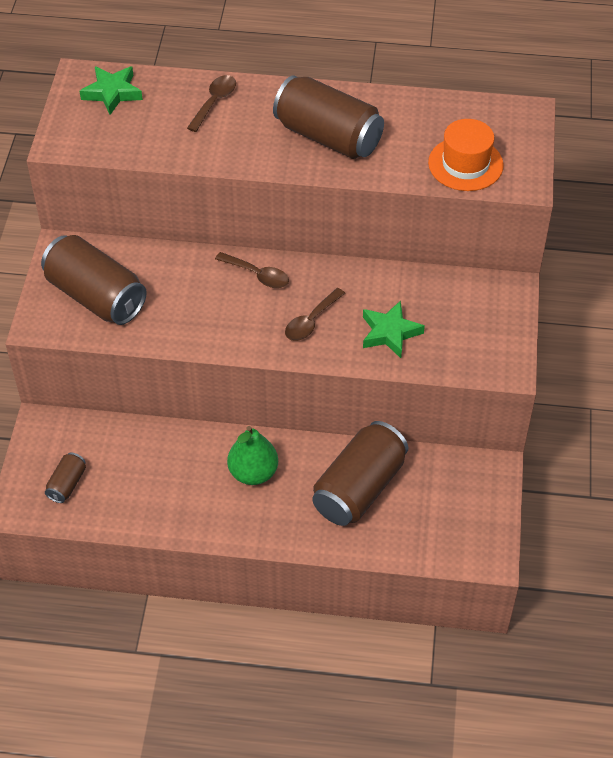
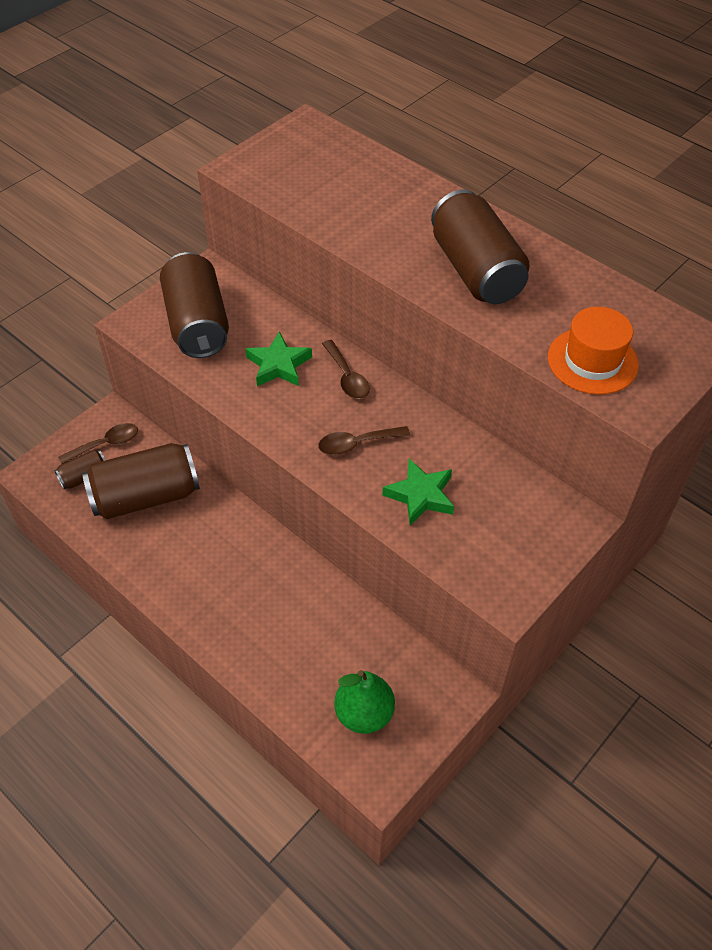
camera: 35 degrees right, 0 degrees up
green star [80,66,143,115] -> green star moved to [245,331,312,386]
brown spoon [187,75,236,132] -> brown spoon moved to [58,423,138,464]
green pear [227,426,278,485] -> green pear moved to [334,670,395,734]
brown can [312,421,408,526] -> brown can moved to [82,443,200,519]

